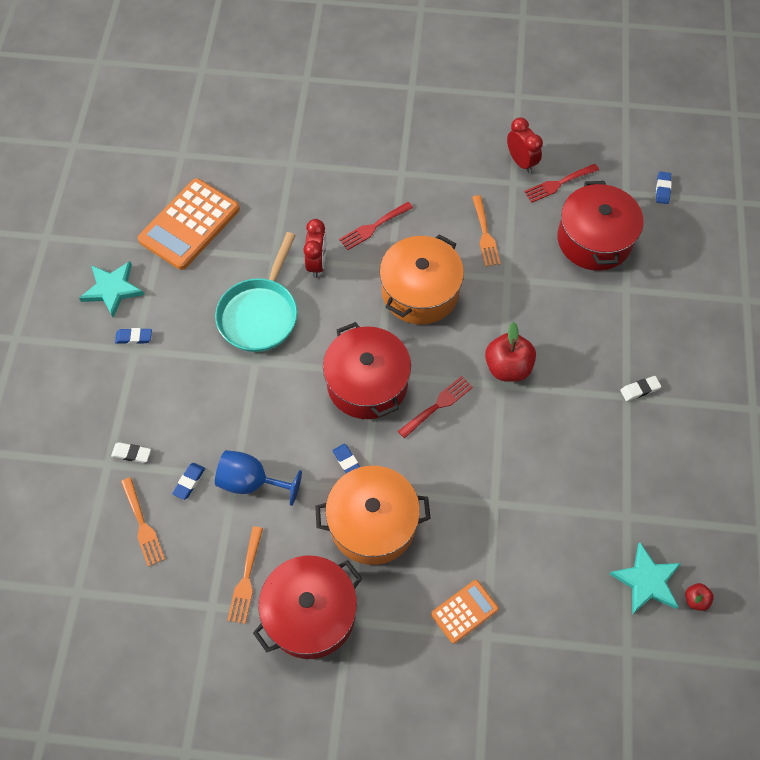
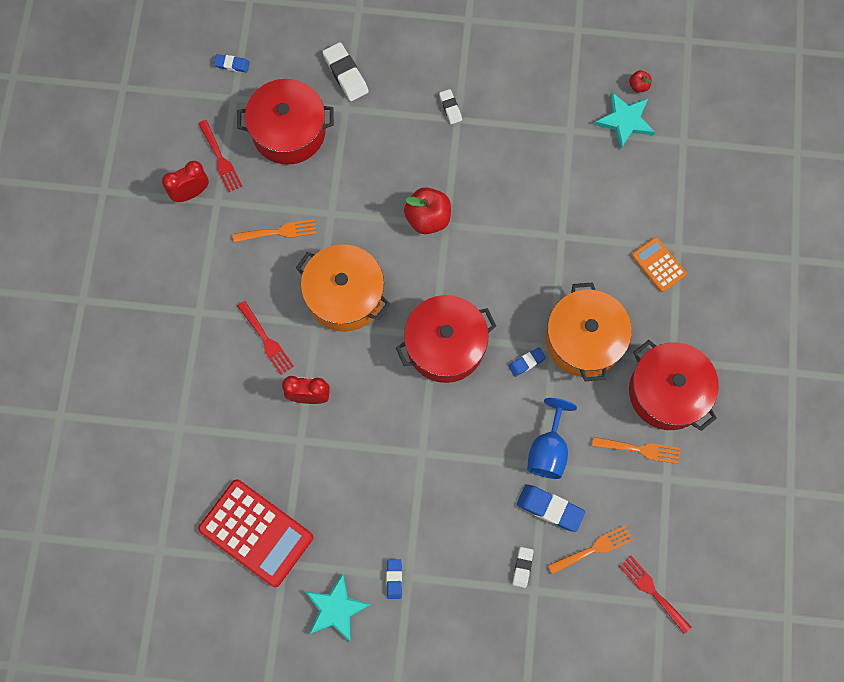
camera: 90 degrees left, 10 degrees up
orange calculator [138,178,240,270] -> red calculator [198,479,313,587]
blue eraser [172,463,205,500] -> blue eraser [516,484,585,532], size x1.73
turquoise pan [215,232,297,352] -> none
red fork [398,376,473,439] -> red fork moved to [619,556,691,634]
none -> white eraser [323,42,369,101]

